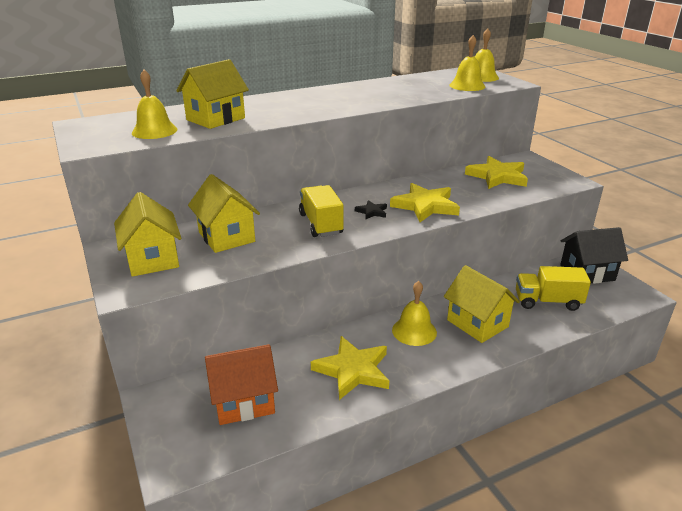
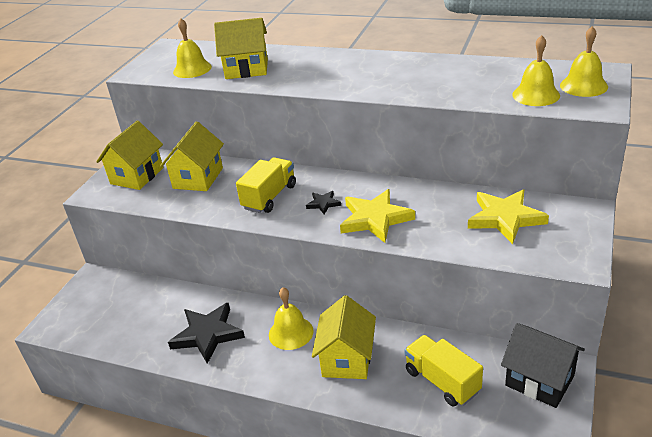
camera: 50 degrees right, 5 degrees up
orange house [205,344,278,425] -> none
yellow star [311,336,389,400] -> black star [168,303,245,364]

